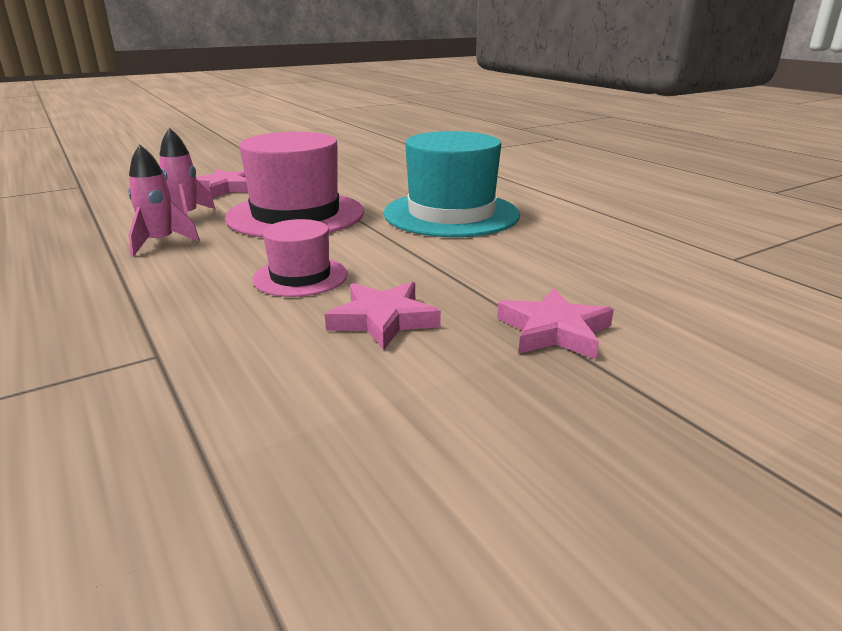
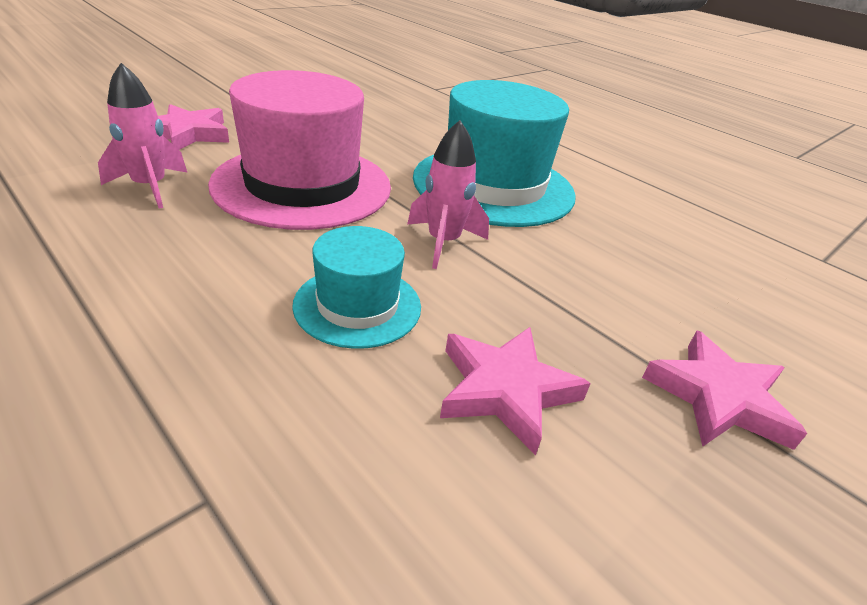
camera: 15 degrees left, 10 degrees up
pink rocket [128,145,200,257] -> pink rocket moved to [407,120,489,269]
pink hat [252,219,348,297] -> turquoise hat [292,226,421,349]

